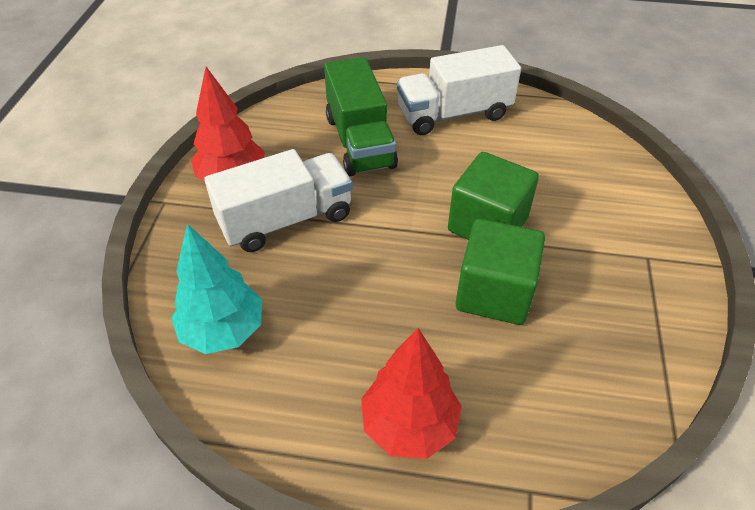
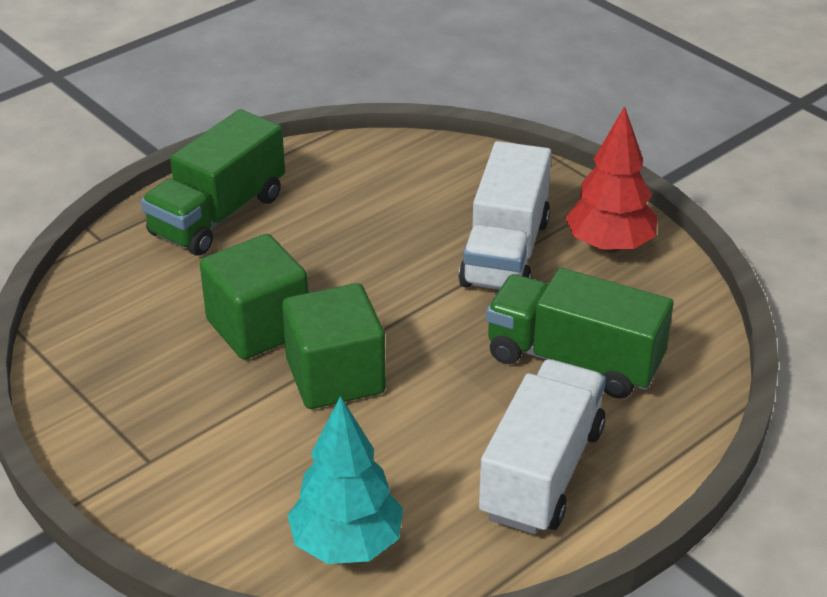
camera: 130 degrees right, 10 degrees down
turquoise tree [171,224,262,354] -> turquoise tree moved to [287,396,403,564]
red tree [361,328,462,459] -> green truck [141,109,285,256]

